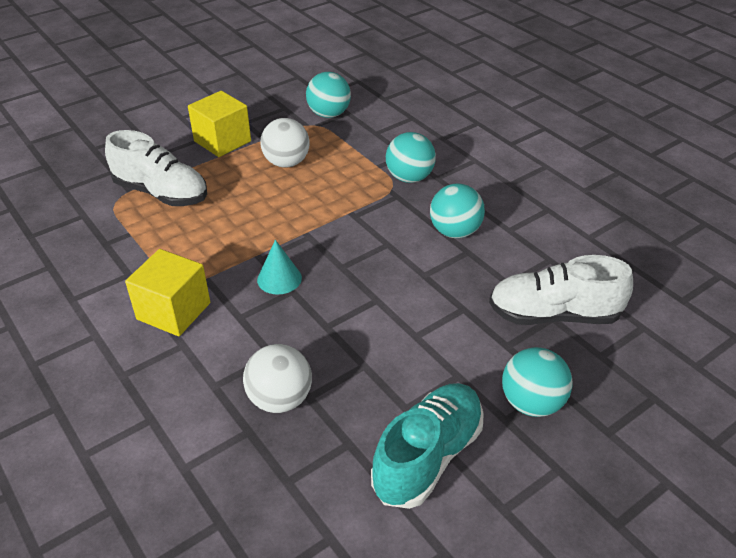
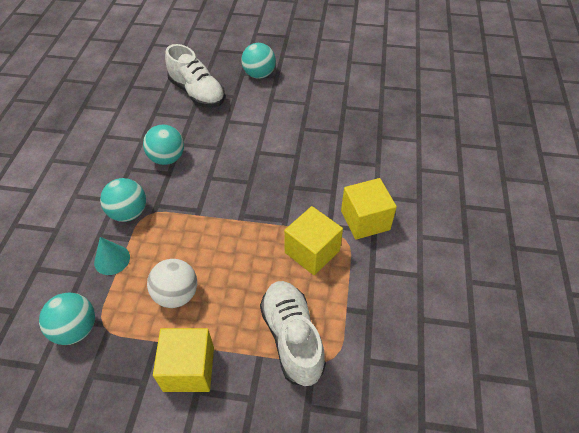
camera: 135 degrees left, 10 degrees up
white ball [243,344,312,413] -> none
turquoise cone [257,240,302,295] -> turquoise cone moved to [94,237,130,275]
turquoise shoe [371,383,484,509] -> none
none -> yellow cube [284,206,343,275]

